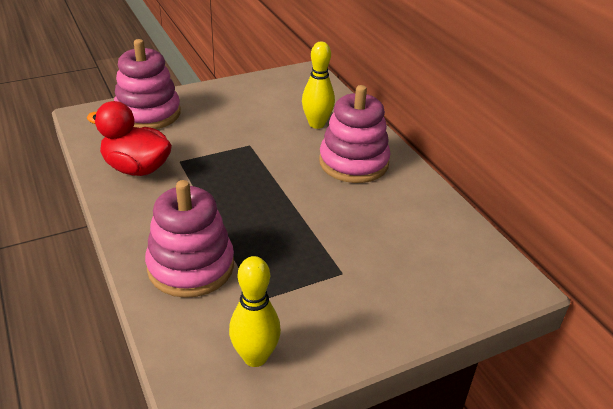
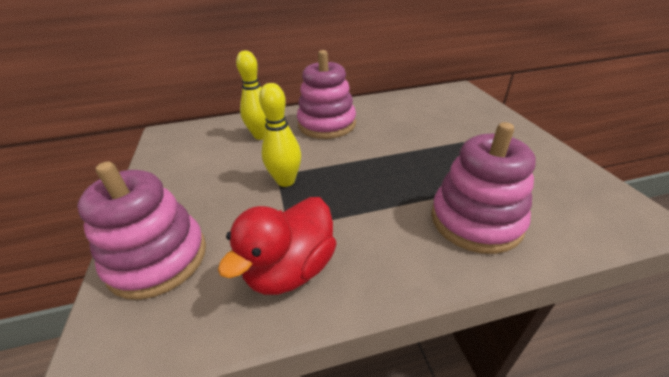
camera: 75 degrees left, 0 degrees up
yellow bowling pin [229,256,281,367] -> yellow bowling pin moved to [259,83,301,187]

